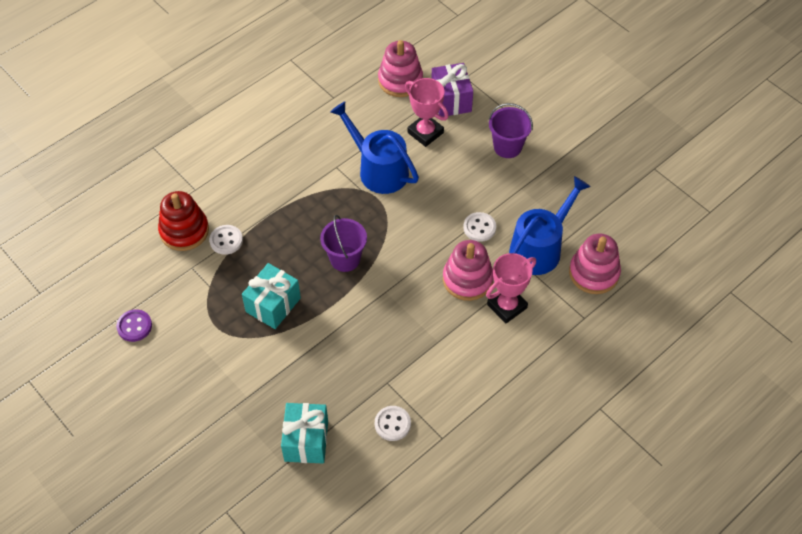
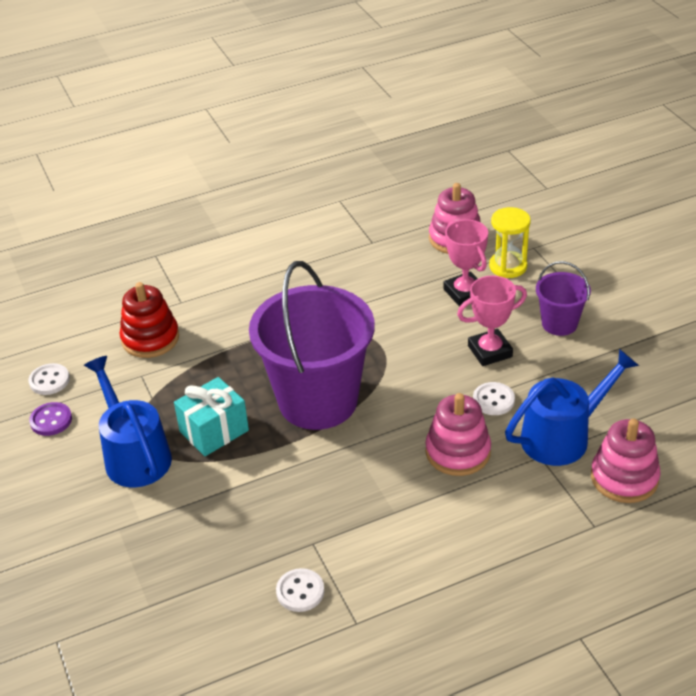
camera: 20 degrees right, 15 degrees down
white button [209,225,243,255] -> white button moved to [28,363,70,395]
turquoise gift [281,403,328,463] -> none
purple bucket [320,215,367,272] -> purple bucket [249,261,375,430], size x2.11
blue watering can [330,101,419,194] -> blue watering can moved to [84,356,172,487]
purple gift [431,63,473,117] -> yellow hourglass [489,207,531,278]
pink trophy [486,253,536,323] -> pink trophy moved to [457,276,527,366]

